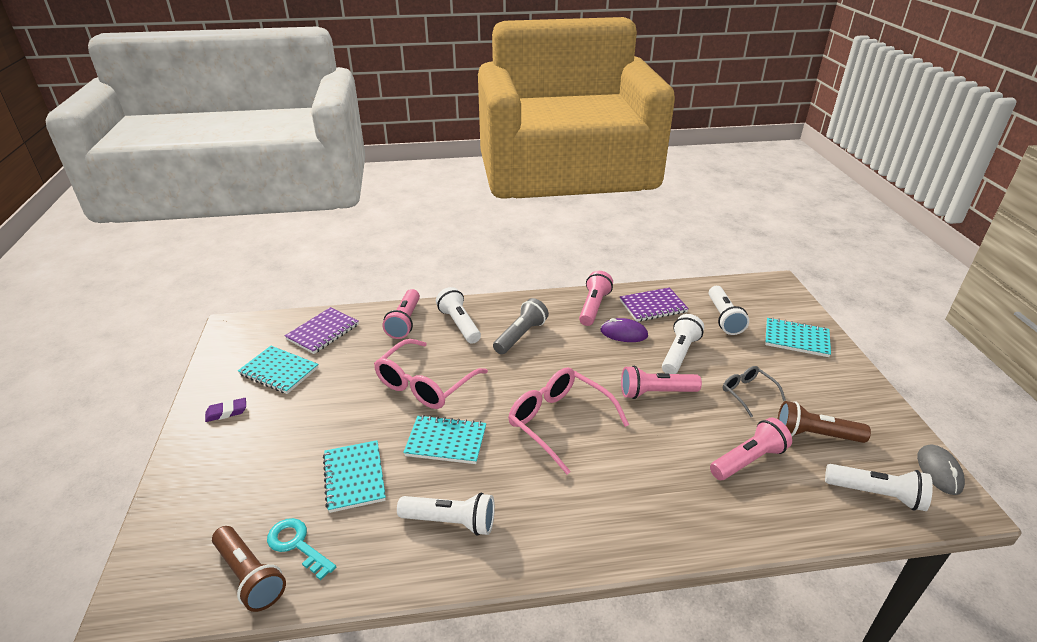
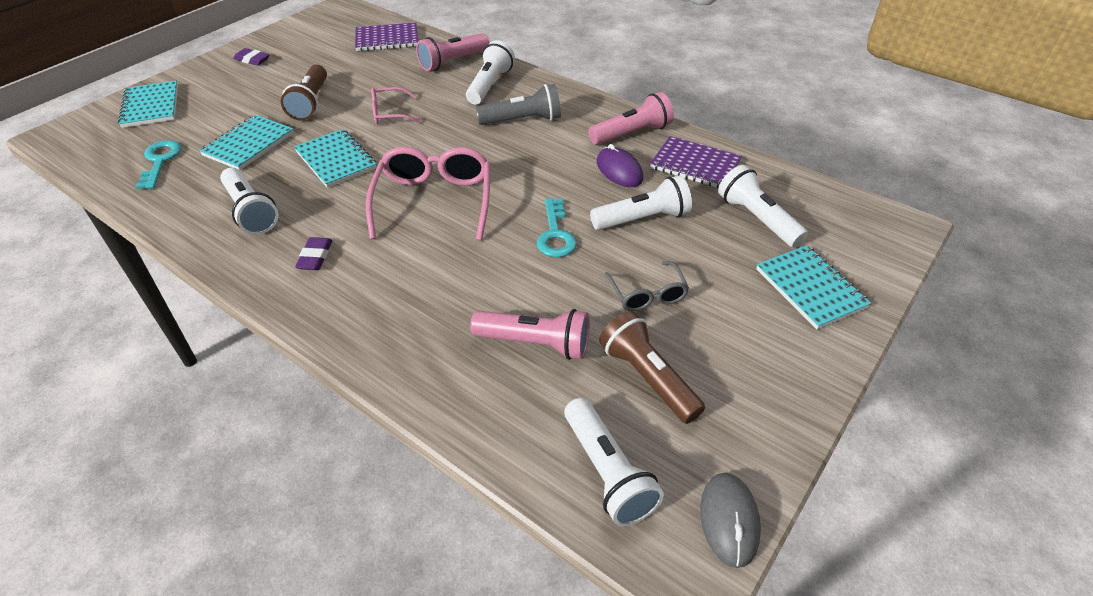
camera: 45 degrees right, 10 degrees up
brown flashlight [212,526,286,612] -> brown flashlight moved to [281,65,327,121]
turquoise notebook [238,346,319,394] -> turquoise notebook moved to [117,81,178,128]
pink glasses [374,339,488,409] -> pink glasses [371,87,421,125], size x0.55
pink flashlight [621,365,702,399] -> turquoise key [537,198,577,257]
white flashlight [709,286,749,335] -> white flashlight turned 105 degrees clockwise [718,165,808,248]
grey glasses [723,366,786,417] -> grey glasses turned 150 degrees clockwise [605,261,689,311]
grey mouse [917,444,965,495] -> grey mouse turned 45 degrees counterclockwise [700,473,761,568]
none -> purple eraser [295,237,332,270]

